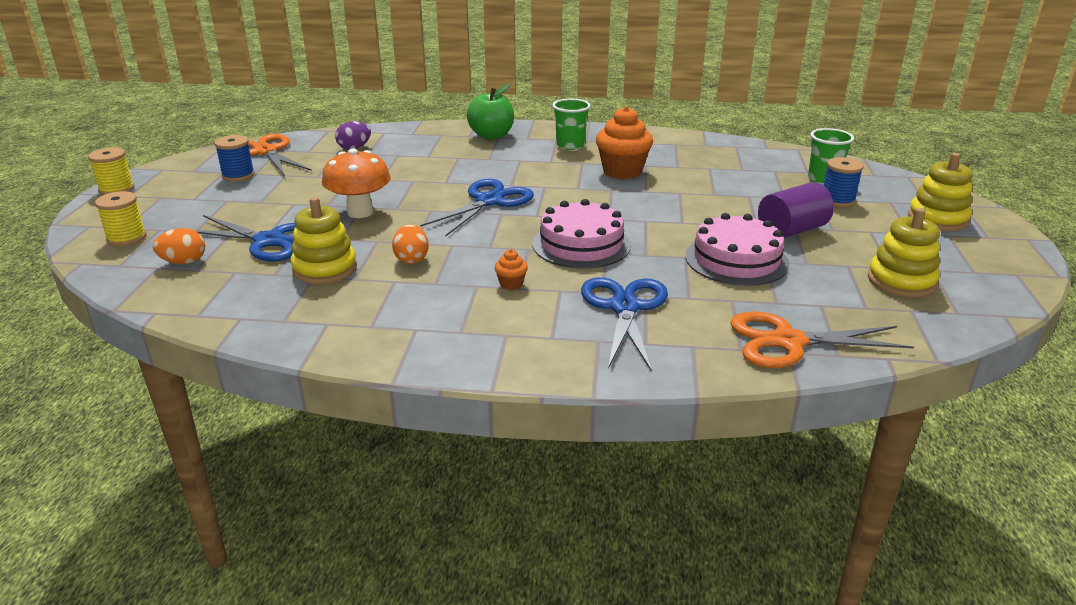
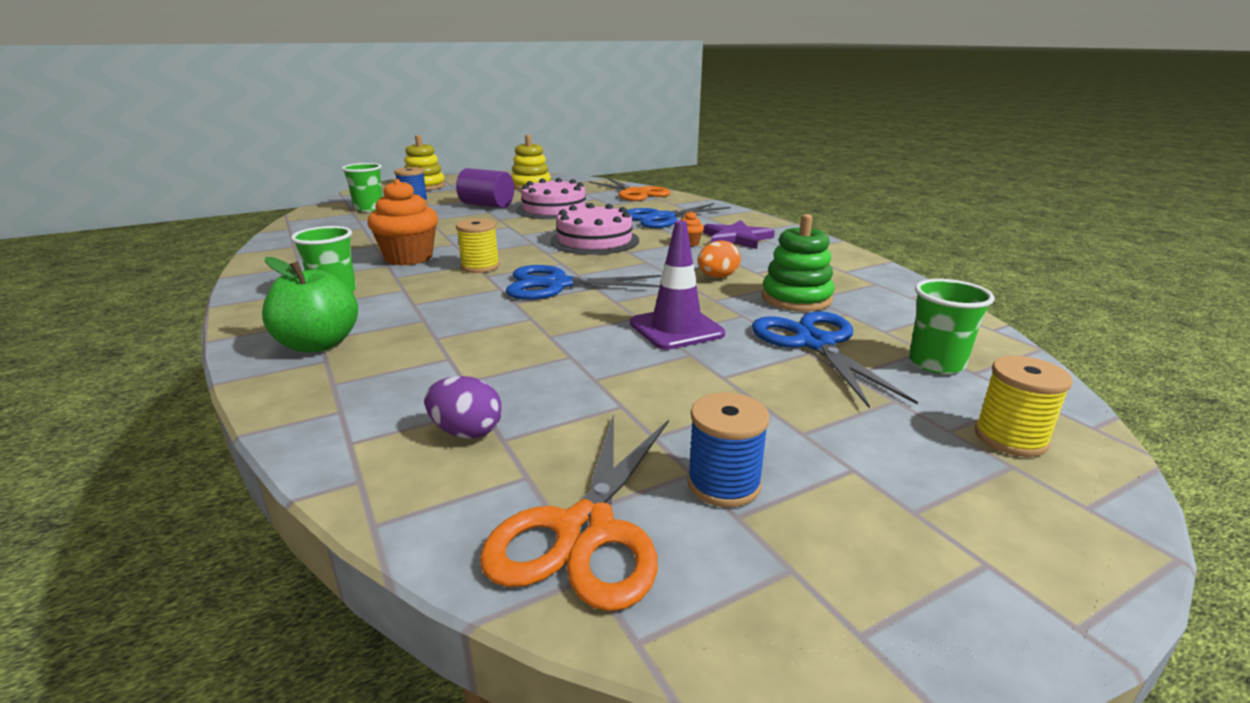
camera: 125 degrees left, 5 degrees down
yellow spool [88,147,134,195] -> yellow spool moved to [456,218,500,273]
orange egg [153,228,205,264] -> green cup [909,279,995,374]
yellow stacking toy [291,197,357,284] -> green stacking toy [762,214,835,312]
orange mushroom [322,148,391,218] -> purple traffic cone [630,220,725,350]
none -> purple star [703,220,775,249]

